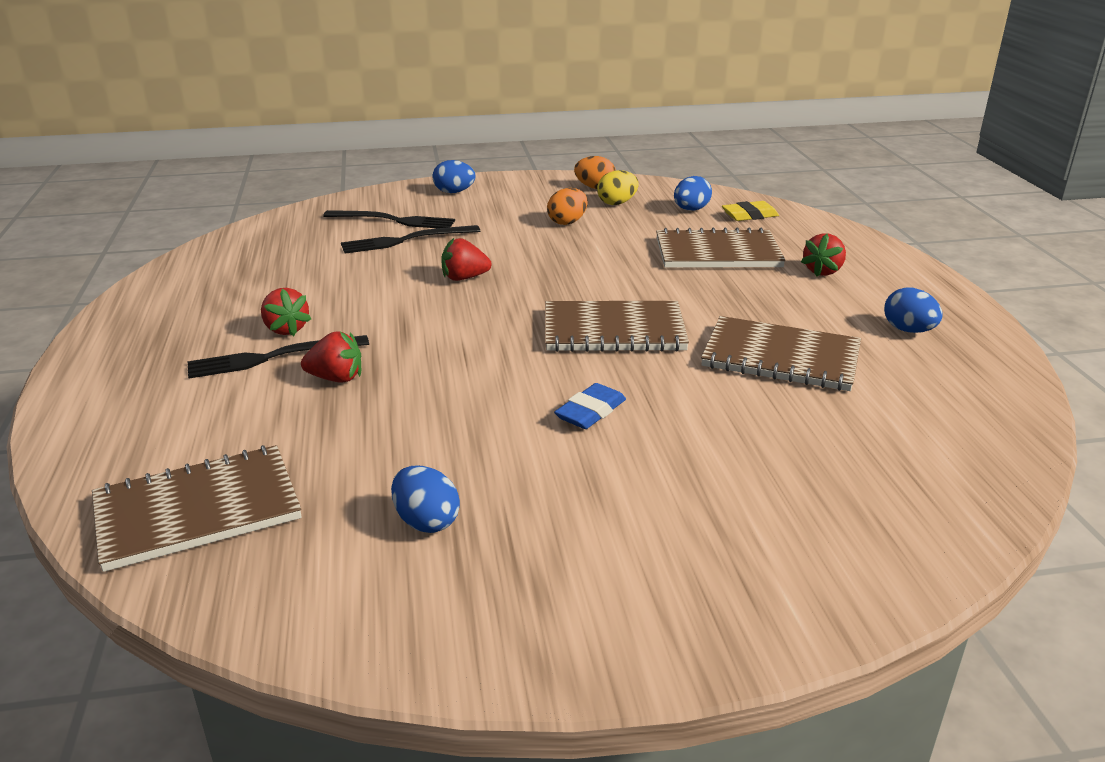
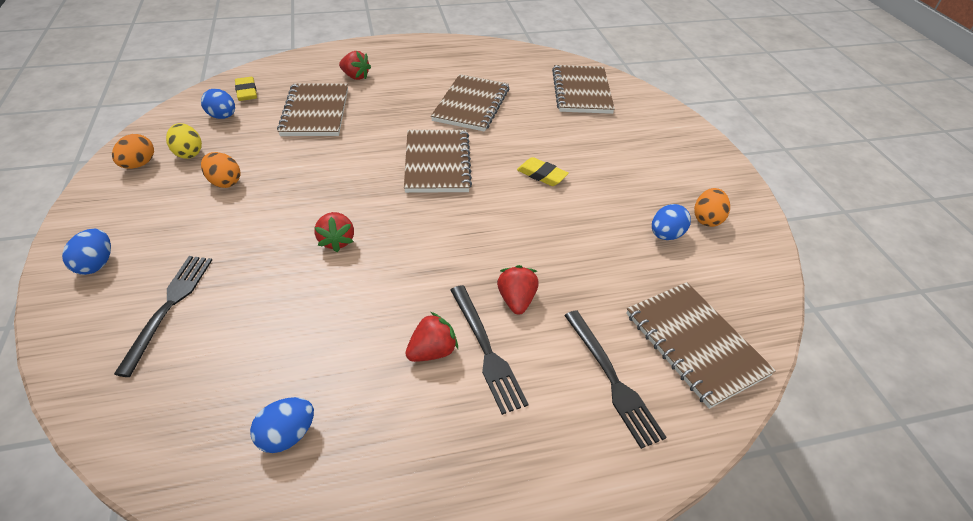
camera: 95 degrees left, 15 degrees up
black fork [341,225,480,254] -> black fork moved to [564,310,667,449]
blue eraser [554,383,626,429] -> yellow eraser [517,157,569,186]
blue egg [884,287,943,333] -> blue egg moved to [250,397,314,453]
none -> brown notebook [552,65,615,114]
none -> orange egg [694,188,730,227]

